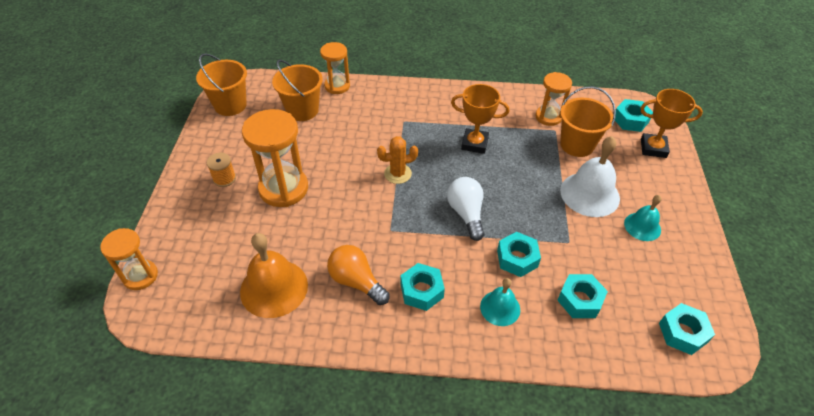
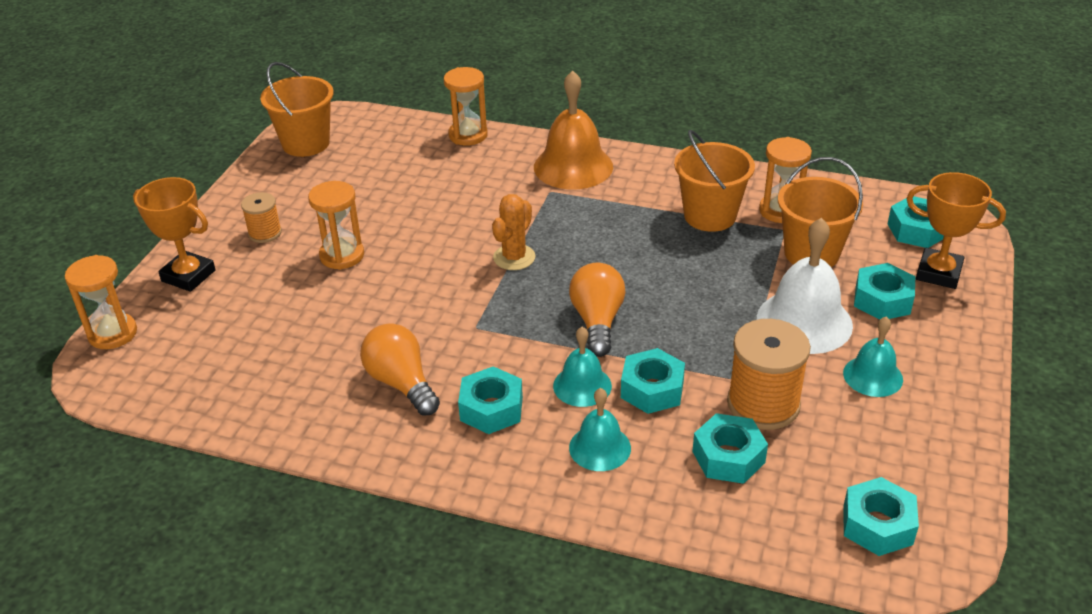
camera: 15 degrees right, 10 degrees down
orange bell [240,233,308,318] -> orange bell moved to [534,70,613,190]
orange hourglass [242,109,308,207] -> orange hourglass [308,181,364,270], size x0.61
orange bucket [272,60,323,121] -> orange bucket moved to [674,130,755,232]
orange cactus [377,136,418,184] -> orange cactus turned 60 degrees counterclockwise [492,194,535,270]
white light bulb [447,177,485,241] -> orange light bulb [569,263,626,357]
orange trophy [451,84,509,154] -> orange trophy moved to [133,177,216,292]
none -> turquoise bell [553,327,612,407]
none -> orange spool [727,319,811,430]
none -> turquoise nut [854,263,915,320]

